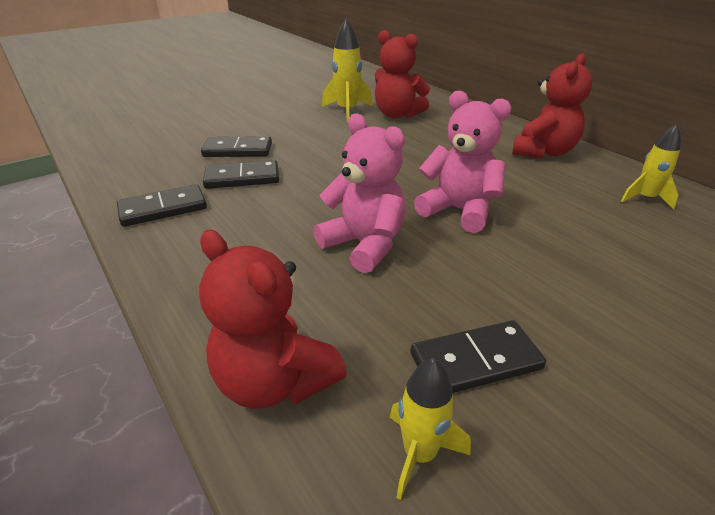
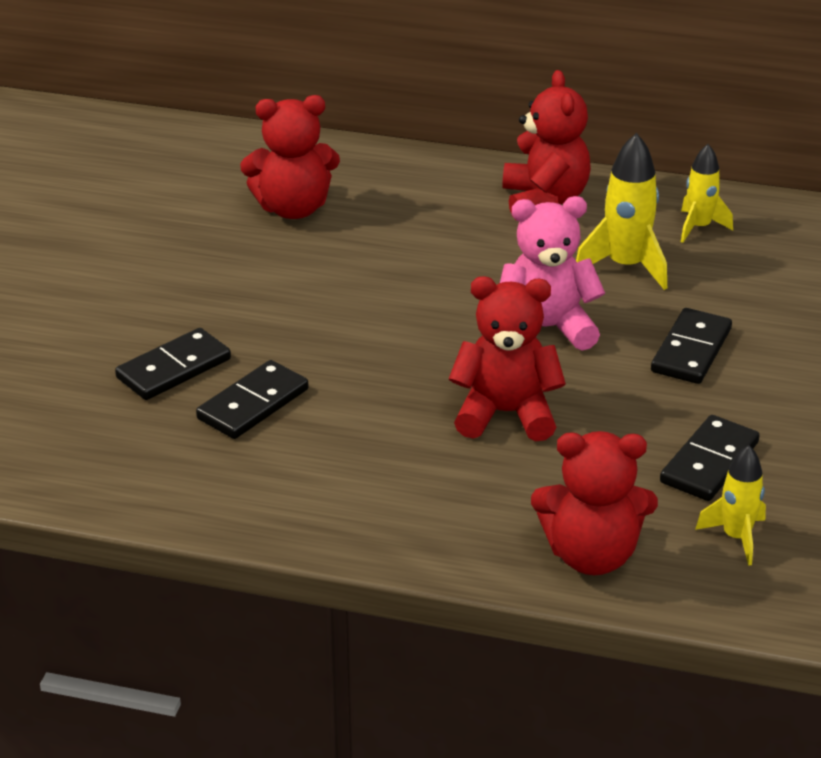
camera: 40 degrees left, 0 degrees up
black domino [117,184,207,227] -> black domino moved to [651,308,732,384]
pink teddy bear [313,113,406,273] -> red teddy bear [449,276,566,441]
yellow rocket [322,19,373,123] -> yellow rocket moved to [576,133,667,290]

